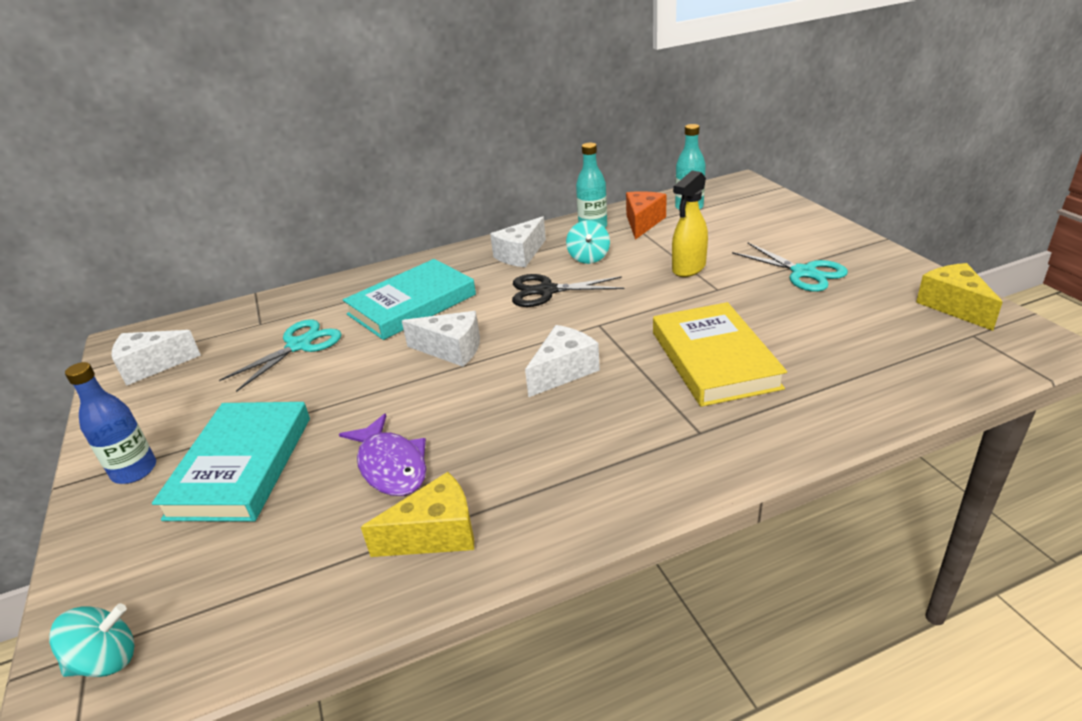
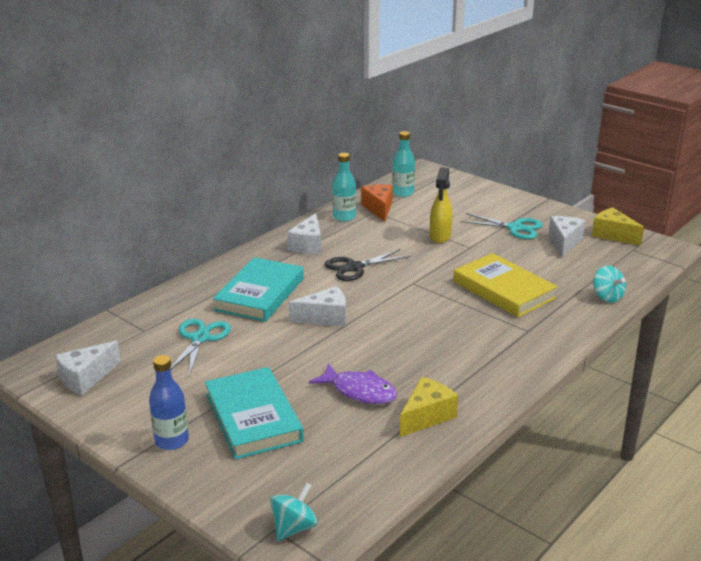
camera: 30 degrees left, 5 degrees down
white cheese [525,325,600,397] -> white cheese moved to [548,216,585,257]
turquoise spinning top [566,220,610,264] -> turquoise spinning top moved to [593,265,626,303]

